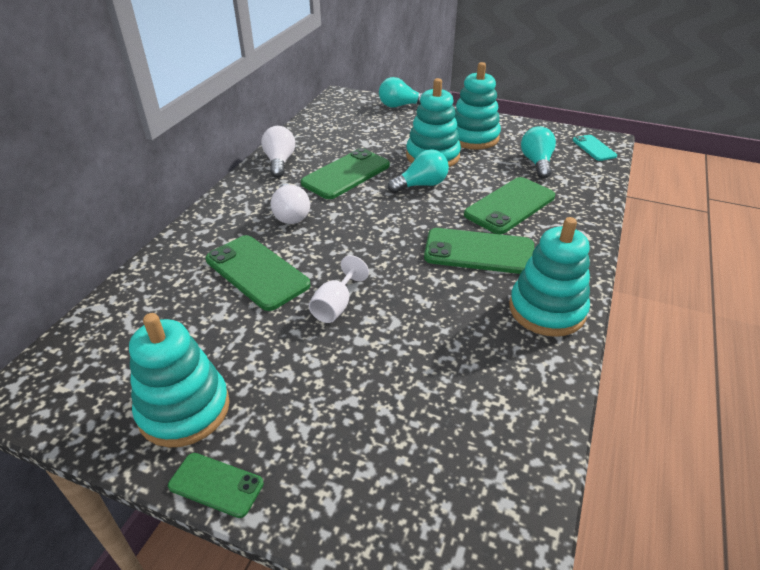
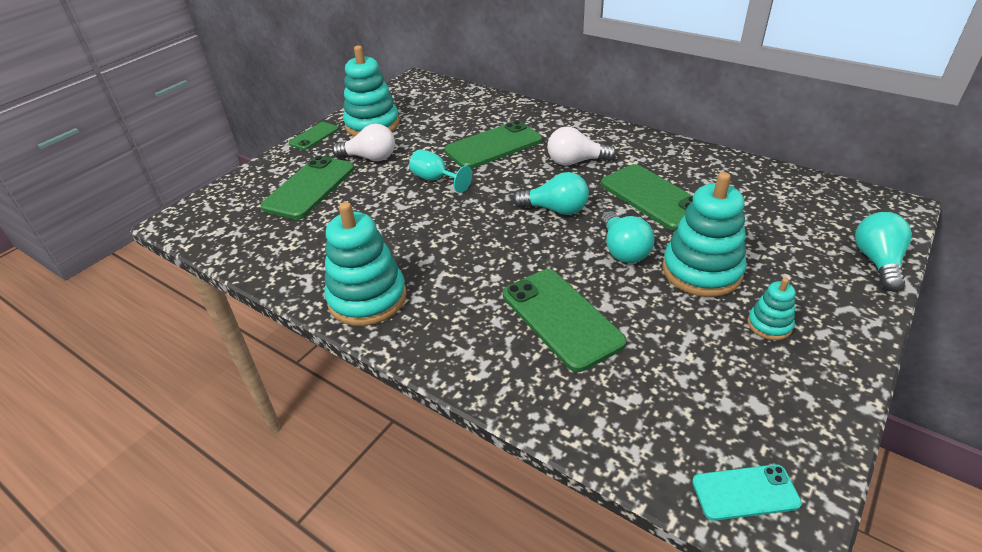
camera: 105 degrees right, 0 degrees up
white light bulb [261,126,295,178] -> white light bulb moved to [332,124,395,161]
white goblet [309,255,369,323] -> turquoise goblet [409,149,472,193]
green phone [424,228,534,274] -> green phone moved to [260,156,355,219]
turquoise stacking toy [454,62,501,150] -> turquoise stacking toy [748,278,796,340], size x0.49
turquoise light bulb [521,126,556,179] -> turquoise light bulb moved to [513,172,589,215]

